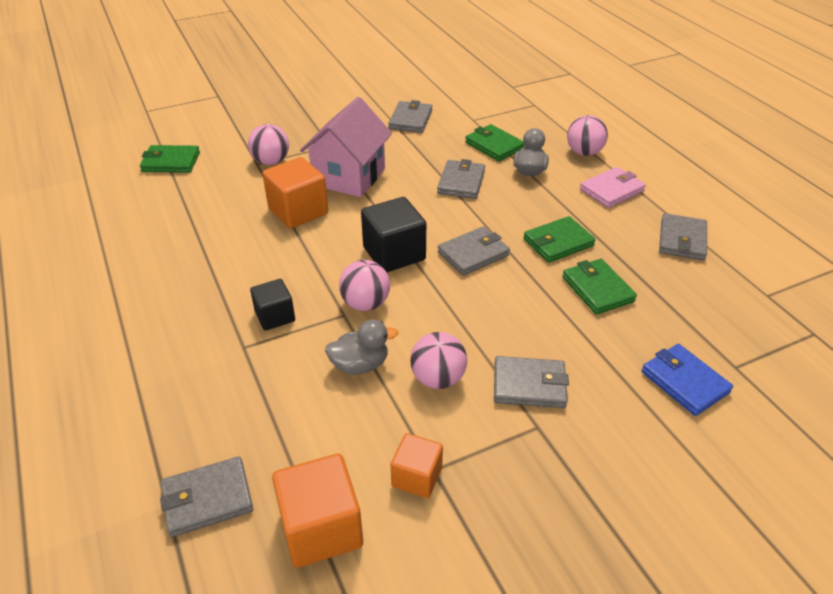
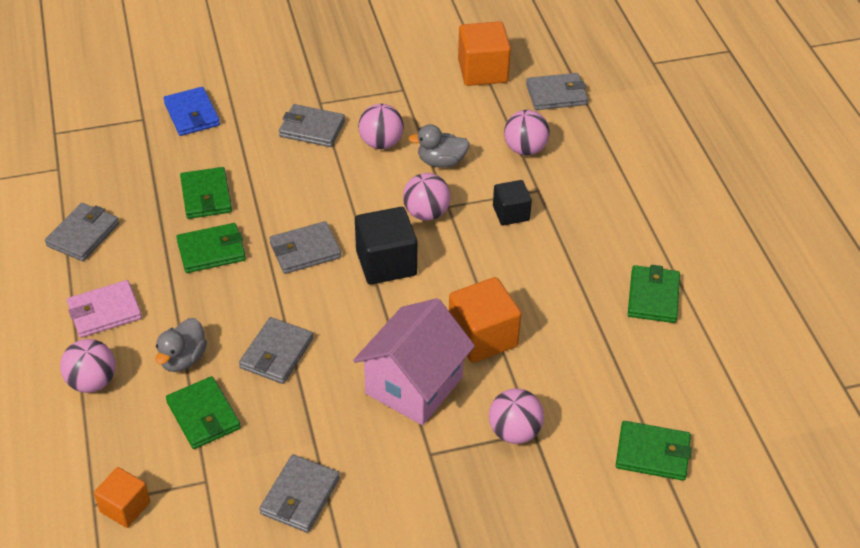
camera: 170 degrees left, 5 degrees up
orange cube [391,433,443,498] -> orange cube moved to [94,467,150,528]
none -> pink ball [504,110,550,155]
none -> green wallet [628,265,680,323]

